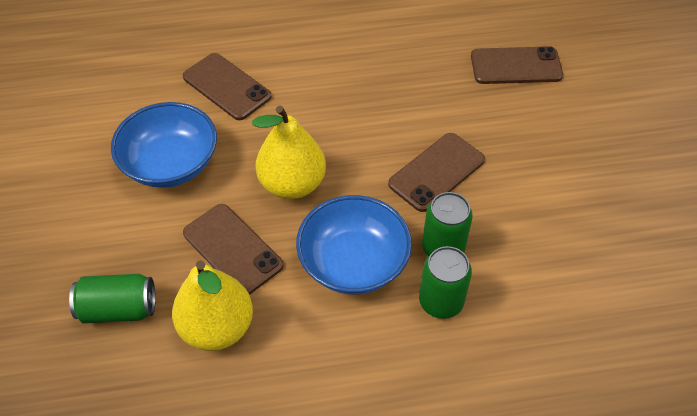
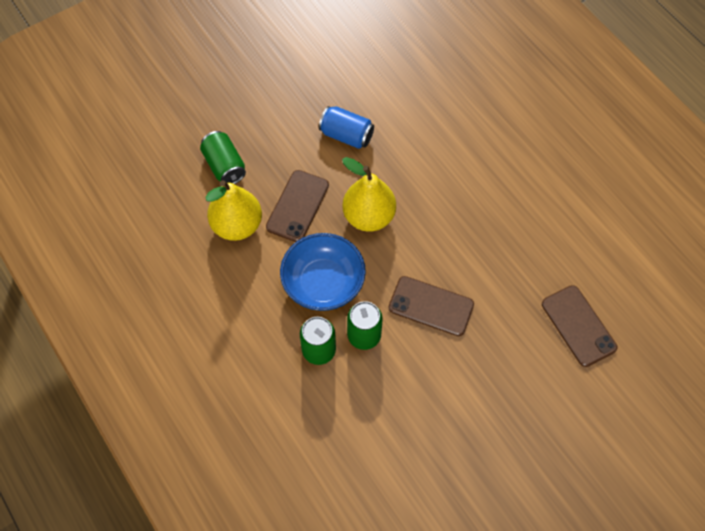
camera: 65 degrees right, 10 degrees up
blue bowl [111,102,217,188] -> blue can [319,106,374,149]
brown phone [183,53,272,120] -> none

